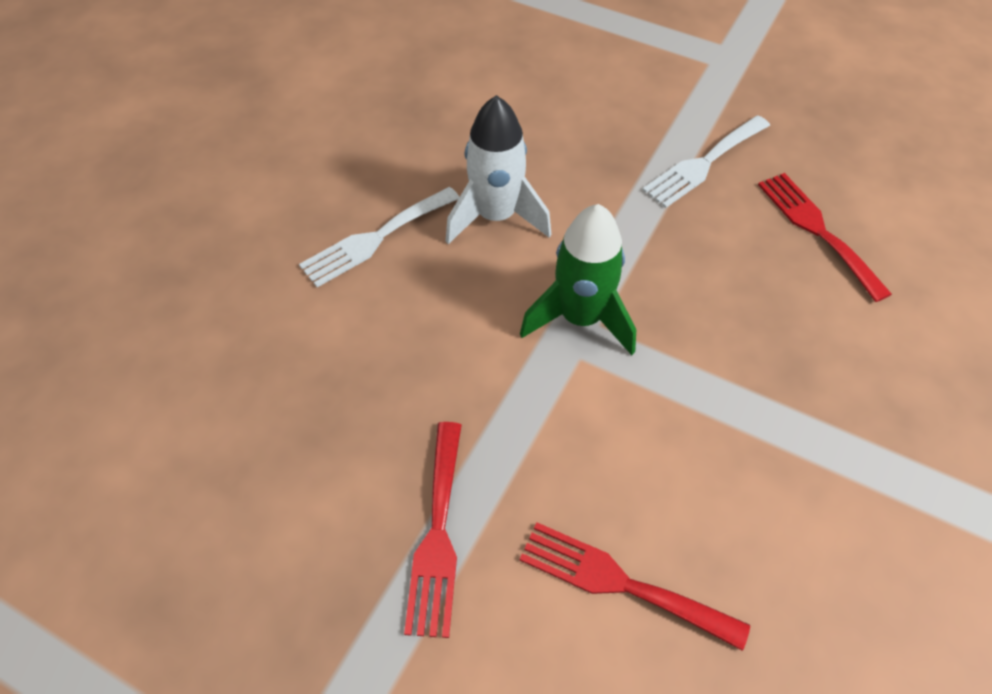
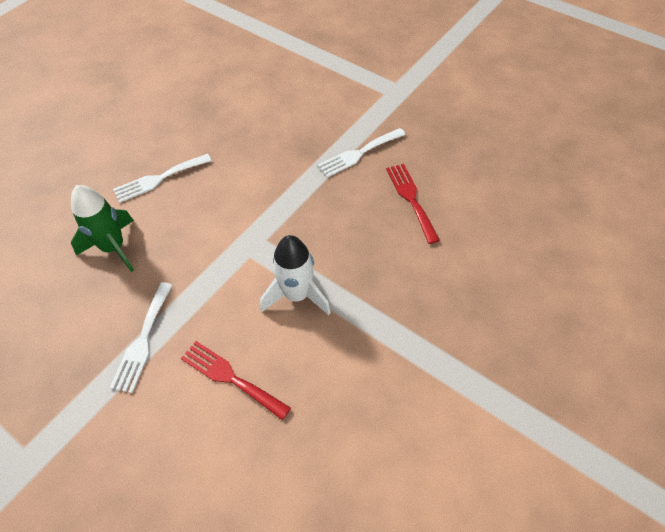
camera: 10 degrees right, 0 degrees up
red fork [404,422,462,638] -> white fork [110,282,173,393]
white rocket [446,95,551,244] -> white rocket moved to [260,235,331,315]
green rocket [520,204,636,355] -> green rocket moved to [71,185,134,272]

